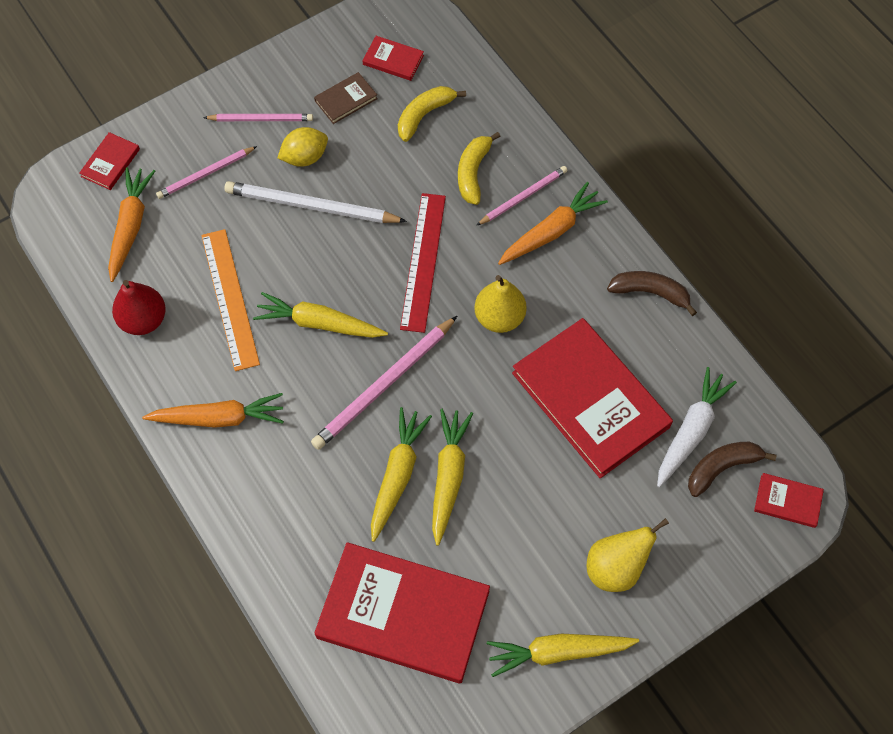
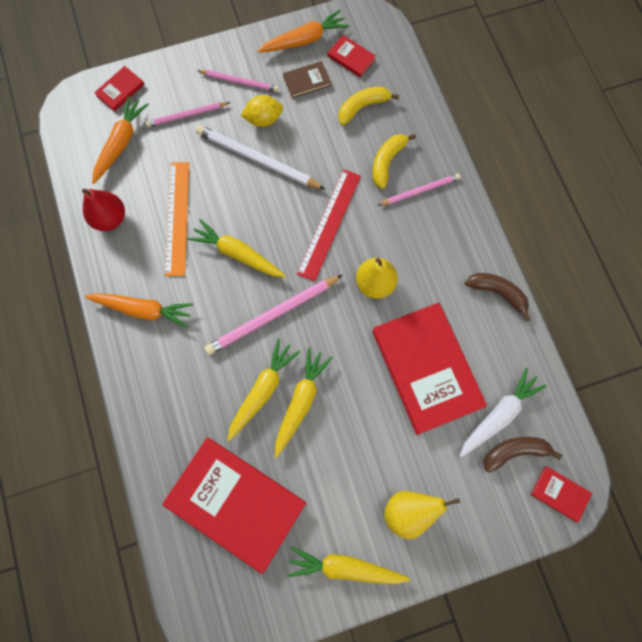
camera: 15 degrees right, 10 degrees up
orange carrot [498,182,608,265] -> orange carrot moved to [257,10,349,53]

